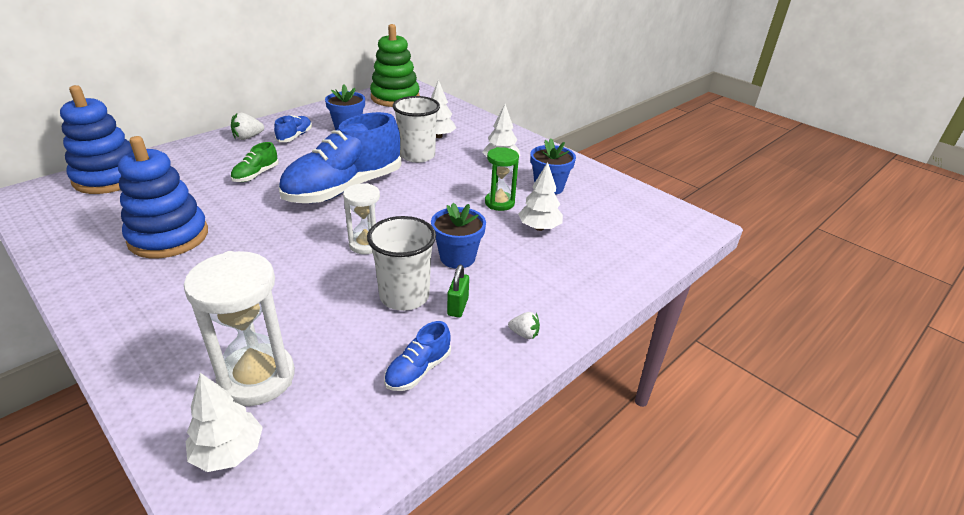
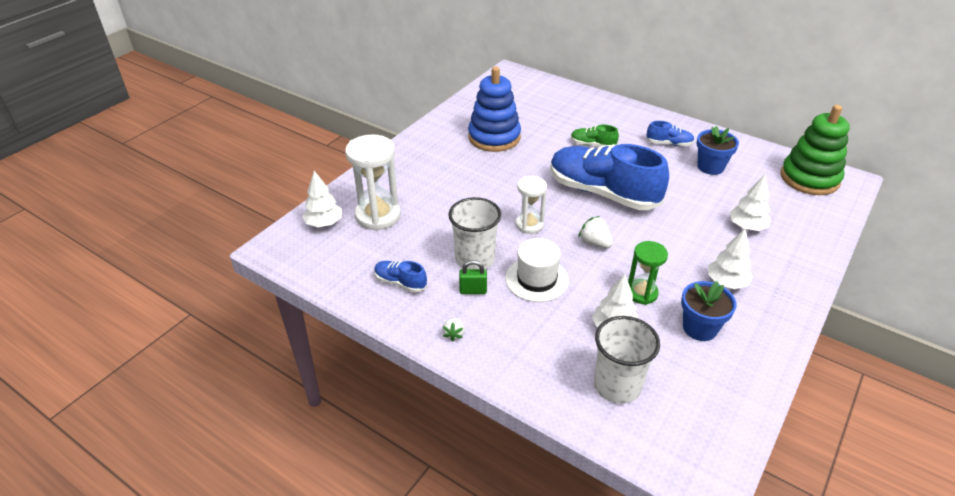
camera: 80 degrees right, 5 degrees up
blue stacking toy [60,85,133,194] -> none
white strawberry [231,113,264,140] -> white strawberry moved to [578,216,613,248]
white cup [393,96,440,163] -> white cup moved to [594,316,660,404]
blue flower pot [431,203,486,268] -> white hat [505,238,569,302]

